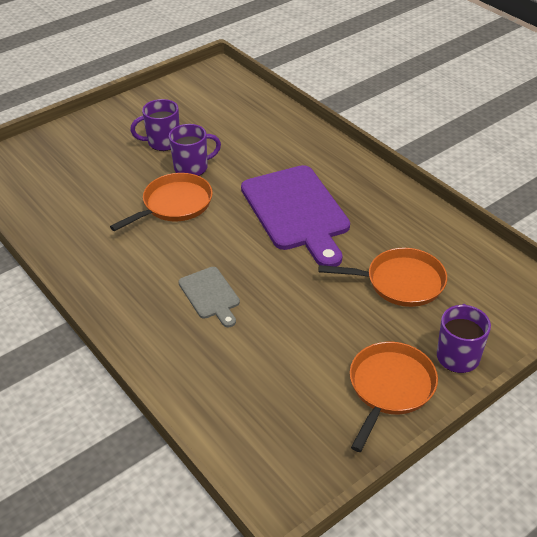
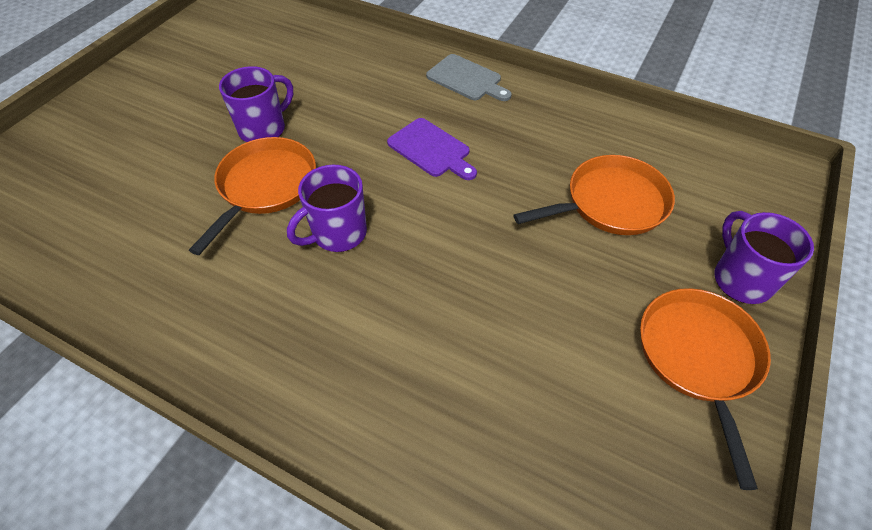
camera: 25 degrees left, 10 degrees up
purple mug [130,99,180,151] -> purple mug moved to [287,165,367,252]
grey cutting board [178,267,240,327] -> grey cutting board moved to [426,54,511,101]
purple cutting board [241,165,350,267] -> purple cutting board [387,118,477,180], size x0.50

